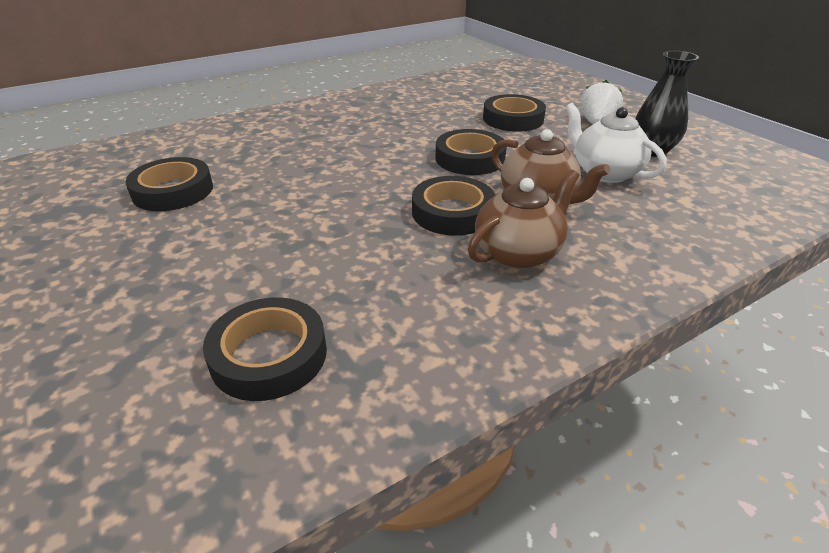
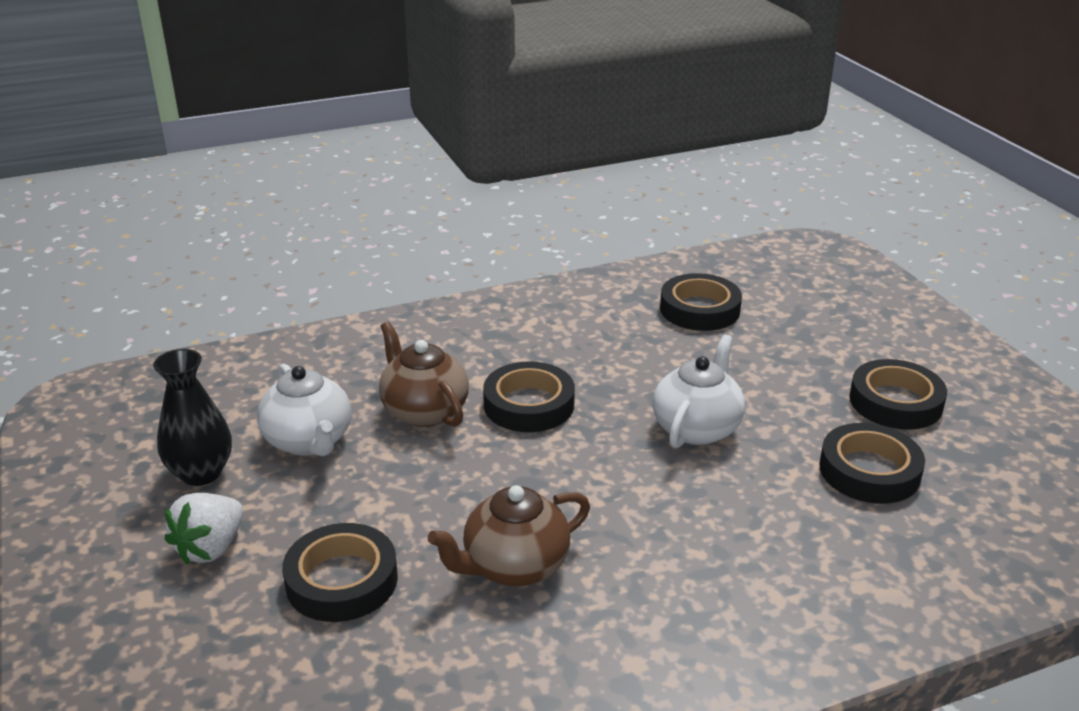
camera: 170 degrees left, 5 degrees down
black tape [435,129,507,175] -> black tape moved to [849,359,947,430]
brown teapot [468,170,579,269] -> brown teapot moved to [428,485,590,586]
none -> white teapot [653,334,745,448]

